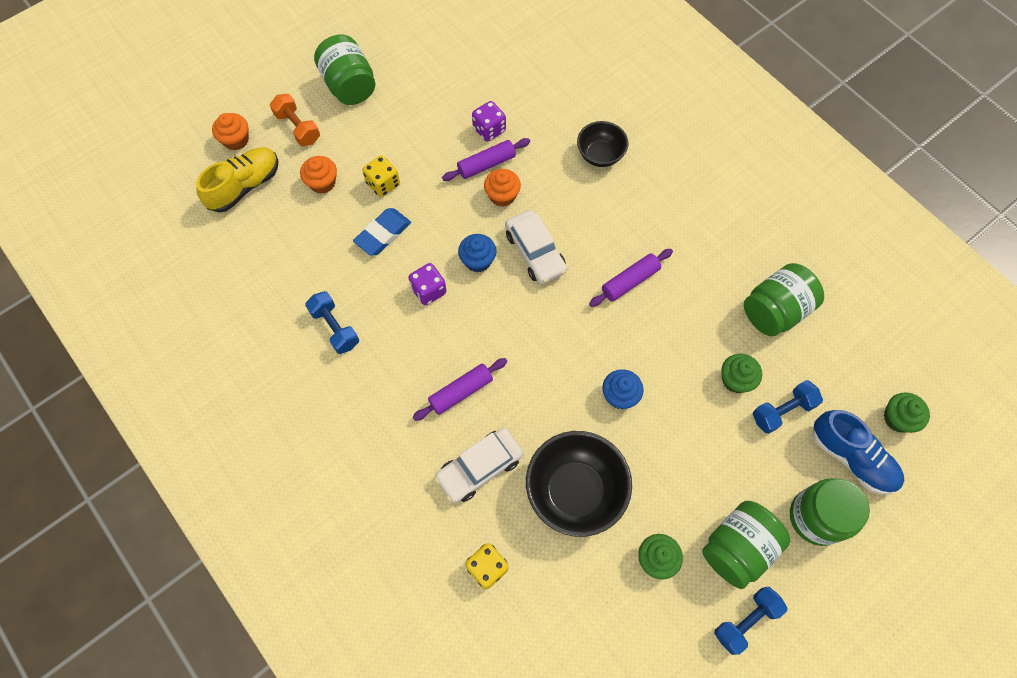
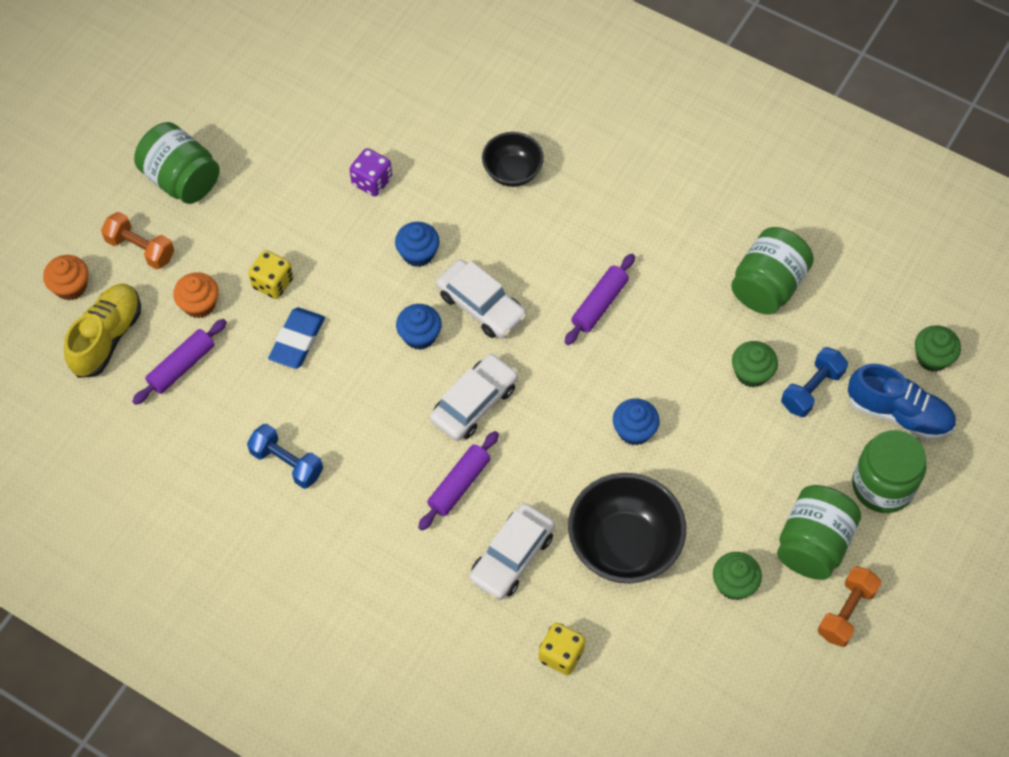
camera: 20 degrees left, 5 degrees down
purple dice [408,263,447,305] -> none
purple rolling pin [442,138,530,181] -> purple rolling pin moved to [132,319,227,405]
orange cupcake [484,169,521,207] -> blue cupcake [395,222,440,267]
blue dumbbell [714,587,787,655] -> orange dumbbell [818,566,881,647]
none -> white car [430,354,518,441]

